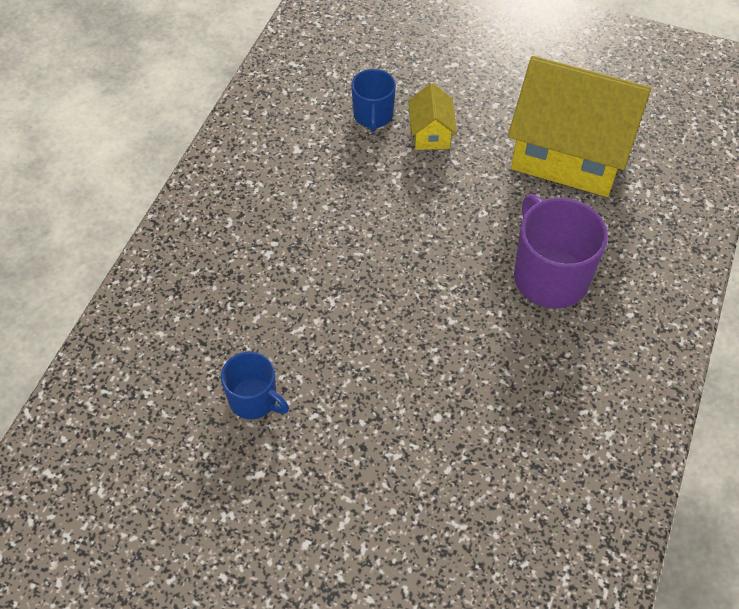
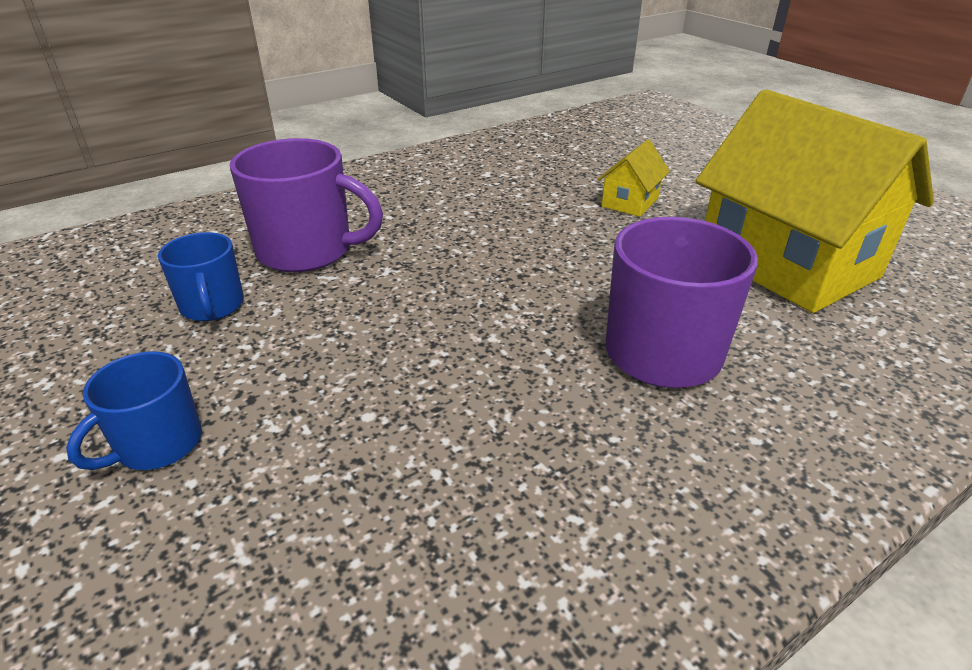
camera: 35 degrees right, 20 degrees down
blue mug [351,69,396,132] -> blue mug moved to [66,351,202,470]
none -> purple mug [230,138,383,272]

